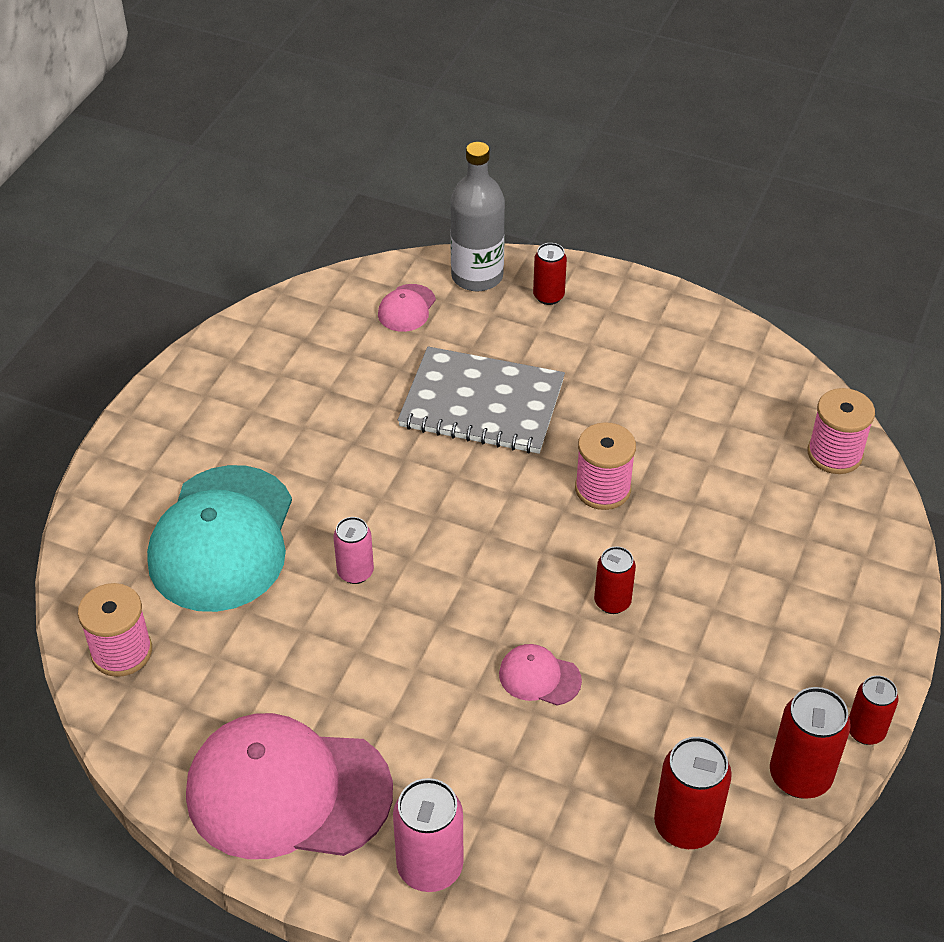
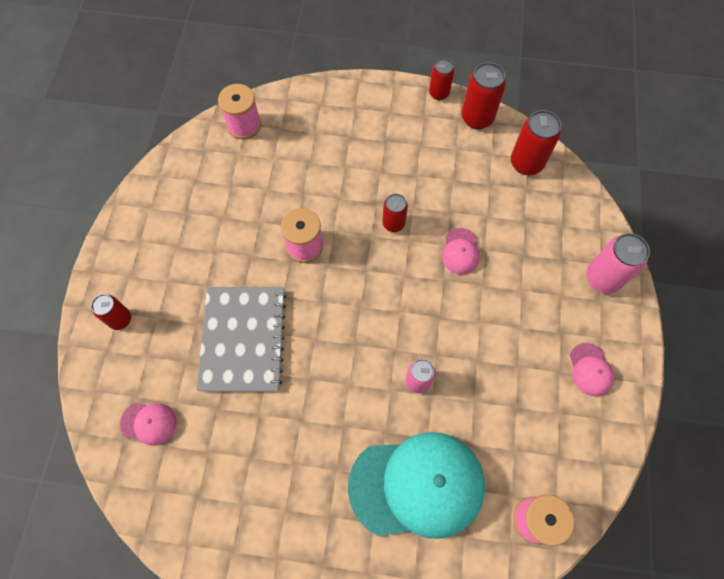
camera: 105 degrees left, 20 degrees up
pink cap [186,713,393,859] -> pink cap [570,343,614,396], size x0.43
grey bottle [450,142,505,291] -> none

